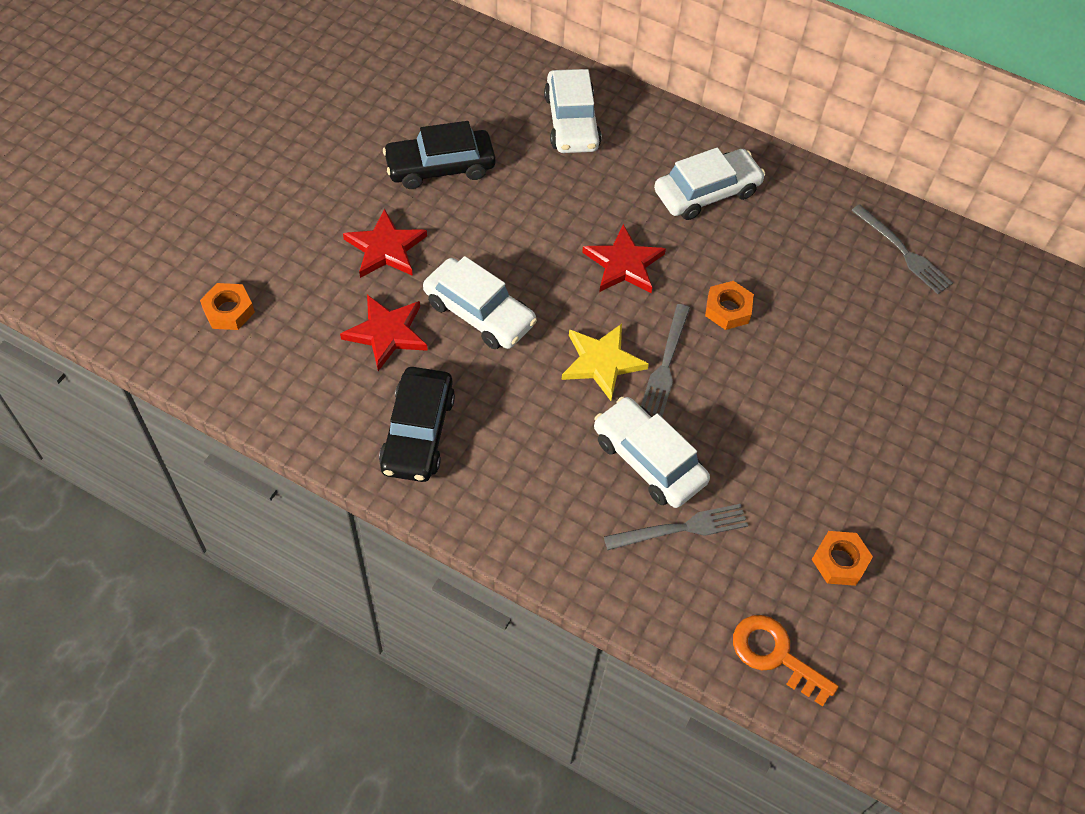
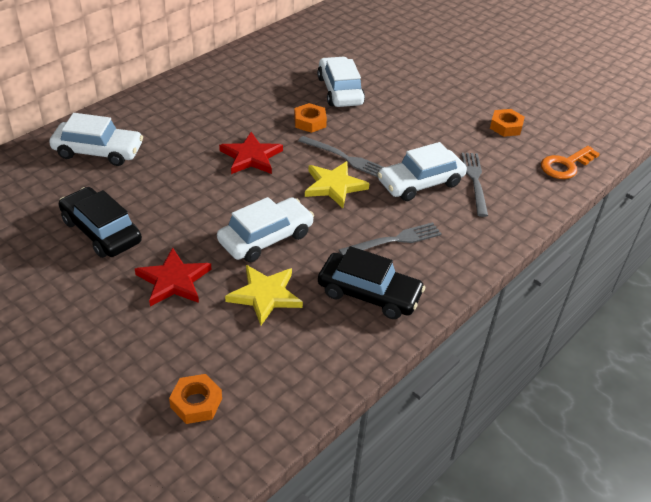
camera: 75 degrees left, 15 degrees down
red star [340,295,428,371] -> yellow star [225,265,303,325]
black car [383,121,496,189] -> black car turned 135 degrees clockwise [59,187,142,258]
white car [654,147,765,220] -> white car moved to [317,57,365,107]
grey fork [851,204,953,294] -> grey fork moved to [339,222,442,255]

